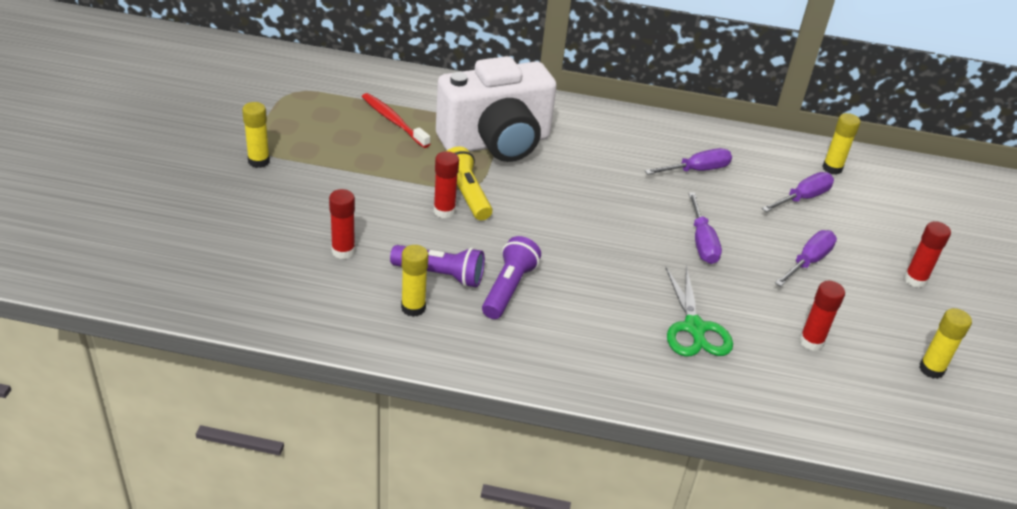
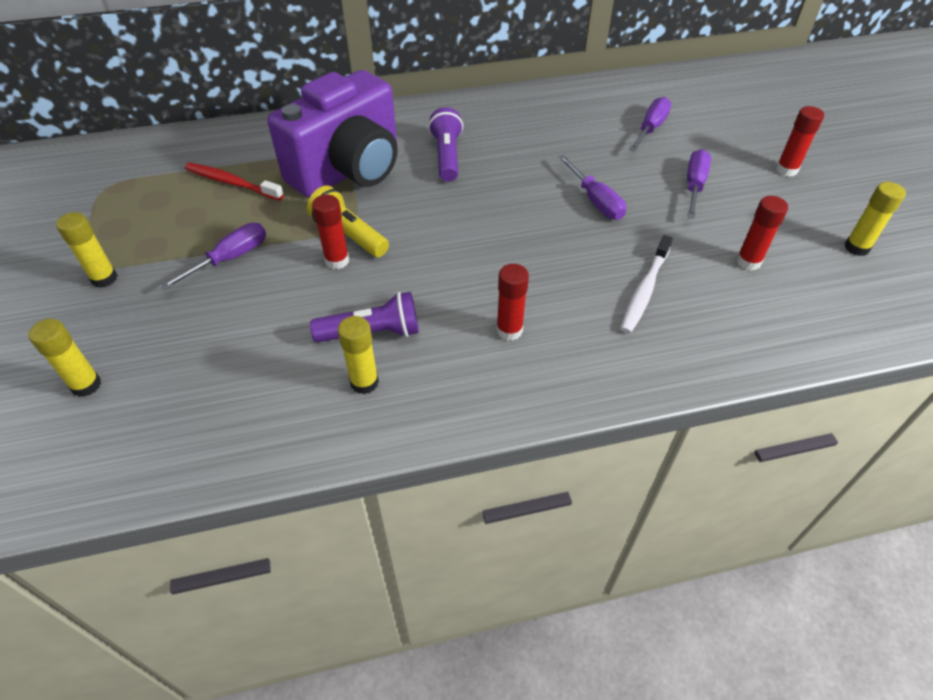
camera: 20 degrees left, 10 degrees up
red glue stick [329,189,355,259] -> red glue stick moved to [496,264,529,341]
white camera [436,56,557,162] -> purple camera [267,70,398,197]
purple flashlight [482,236,541,319] -> purple flashlight moved to [428,107,463,182]
purple screwdriver [645,148,732,175] -> purple screwdriver moved to [160,223,266,290]
green scissors [666,266,733,357] -> white toothbrush [620,235,673,334]
yellow glue stick [822,113,860,175] -> yellow glue stick moved to [28,319,101,397]

